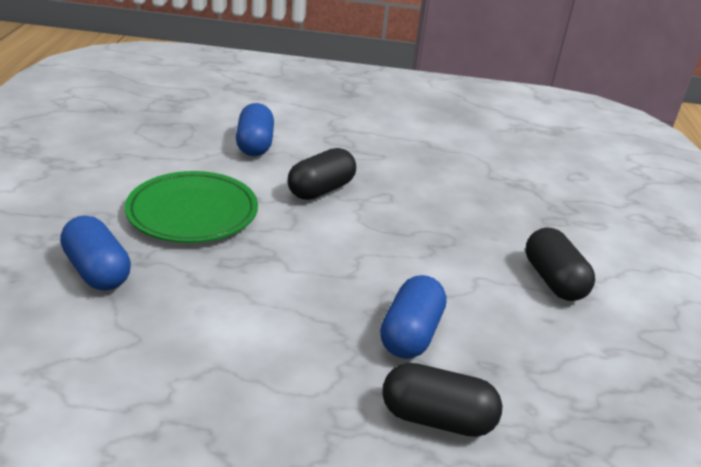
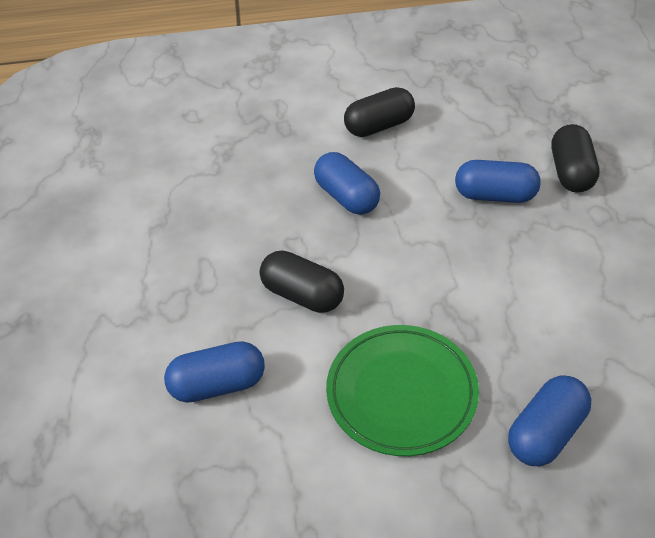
camera: 95 degrees left, 15 degrees up
none -> blue capsule [314,152,380,215]

